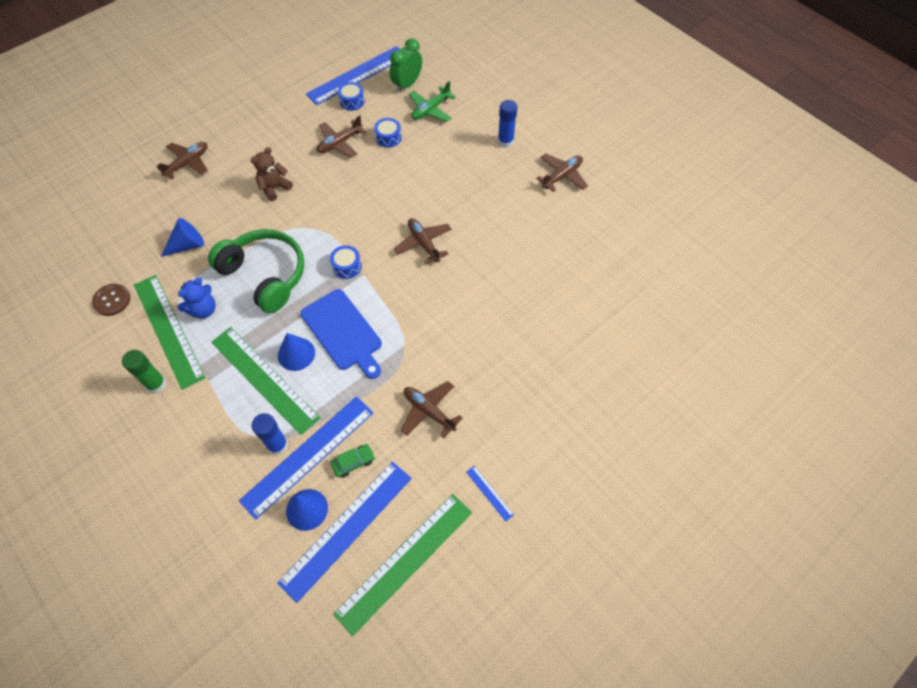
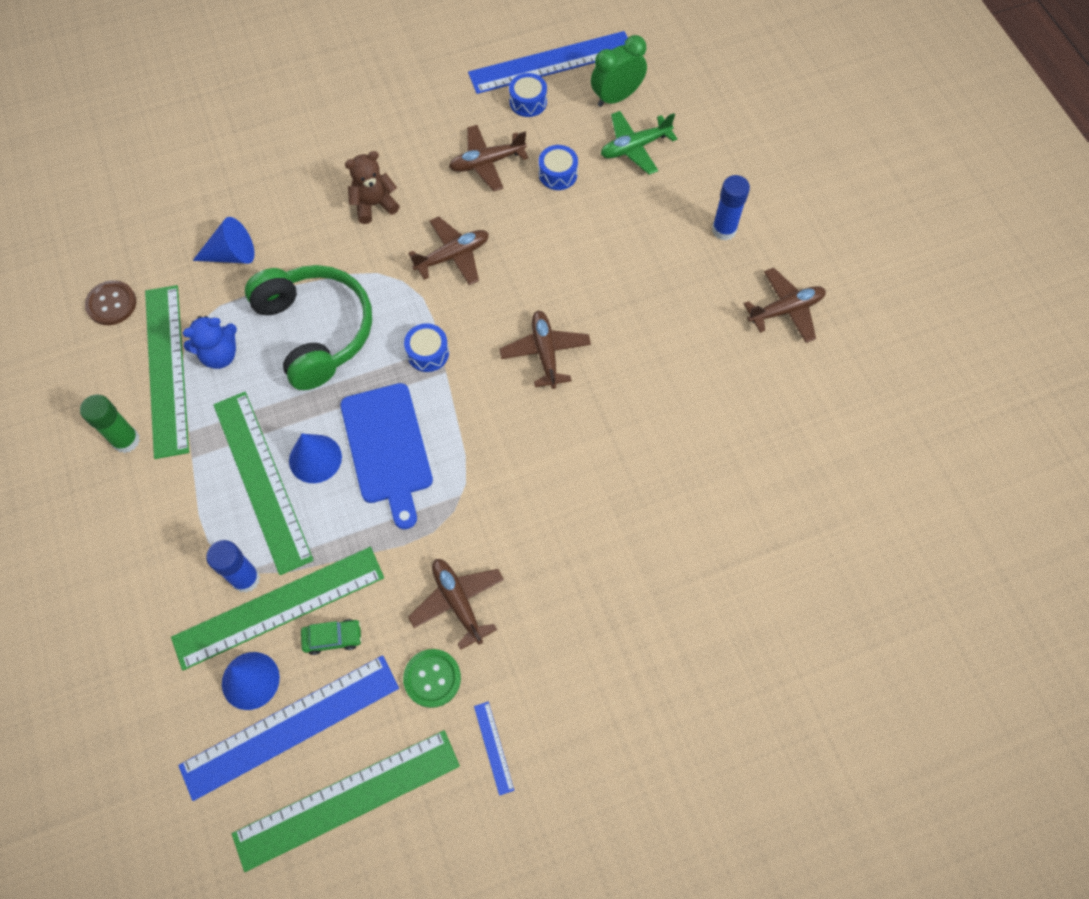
camera: 20 degrees right, 5 degrees up
brown plane [157,142,208,180] -> brown plane moved to [408,216,489,285]
blue ruler [239,396,374,520] -> green ruler [171,547,384,670]
none -> green button [403,649,461,708]

